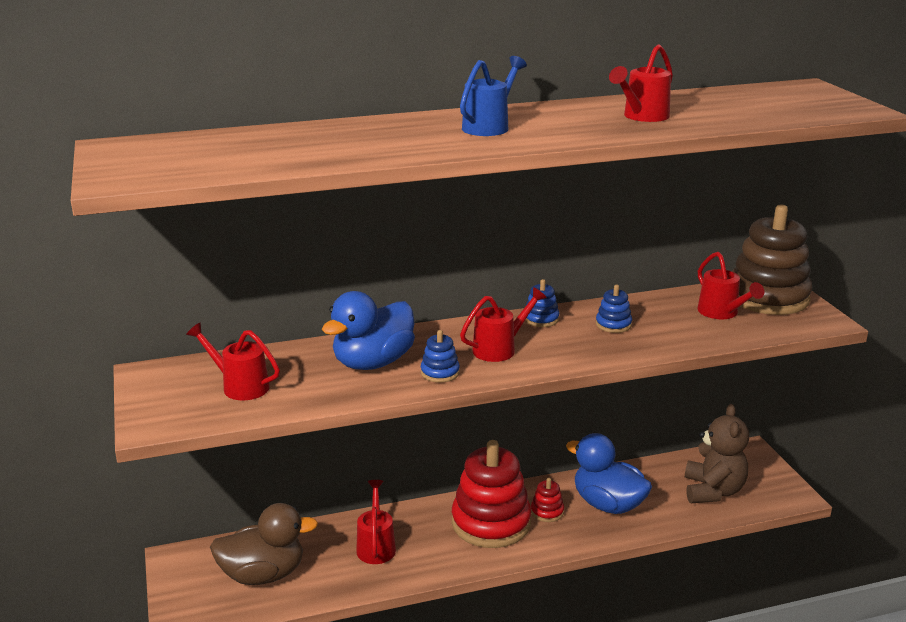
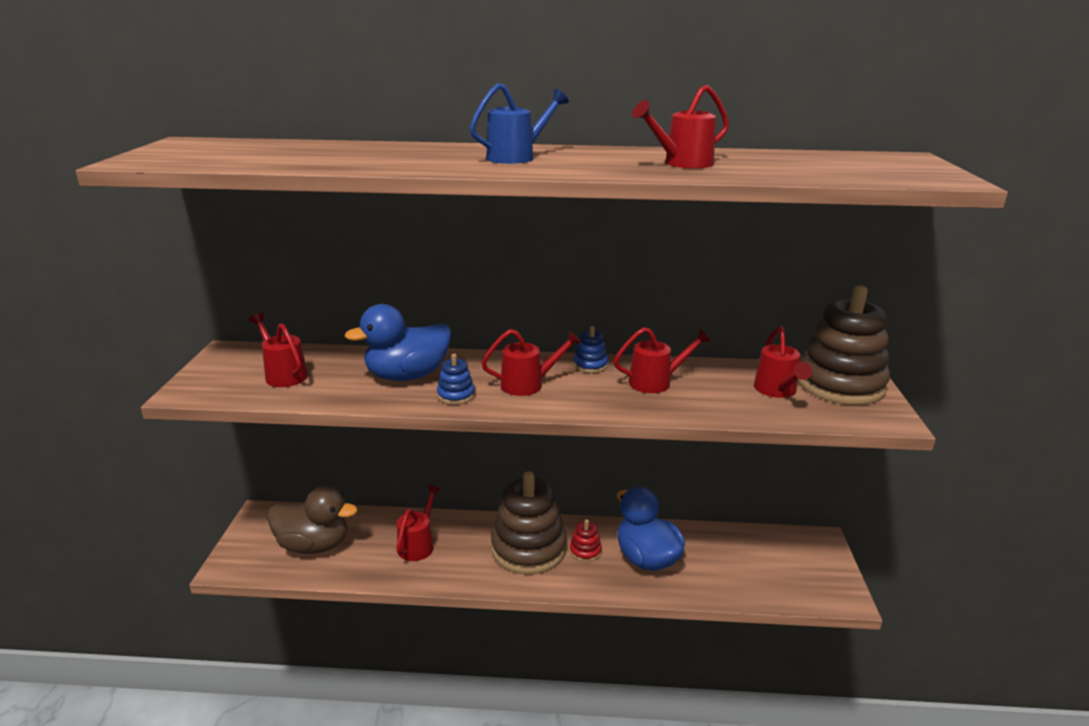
camera: 20 degrees right, 0 degrees up
red stacking toy [452,440,531,548] -> brown stacking toy [491,471,566,574]
blue stacking toy [596,285,632,333] -> red watering can [614,327,711,393]
brown teddy bear [685,404,749,503] -> none

